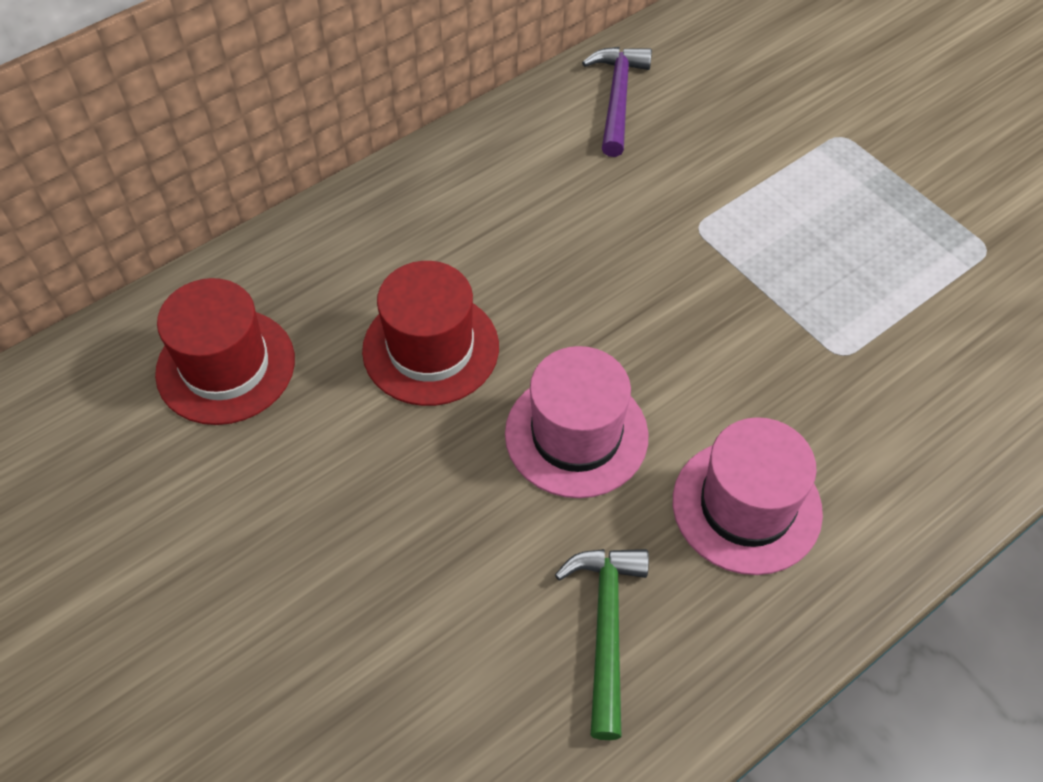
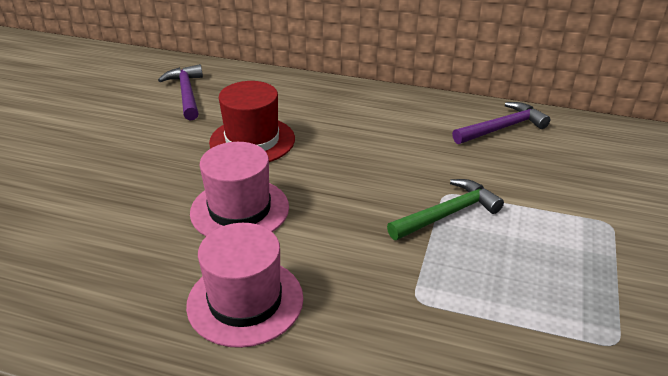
camera: 55 degrees right, 20 degrees down
red hat [155,278,295,425] -> purple hammer [158,64,203,120]
green hammer [555,549,649,740] -> green hammer moved to [387,179,504,240]

